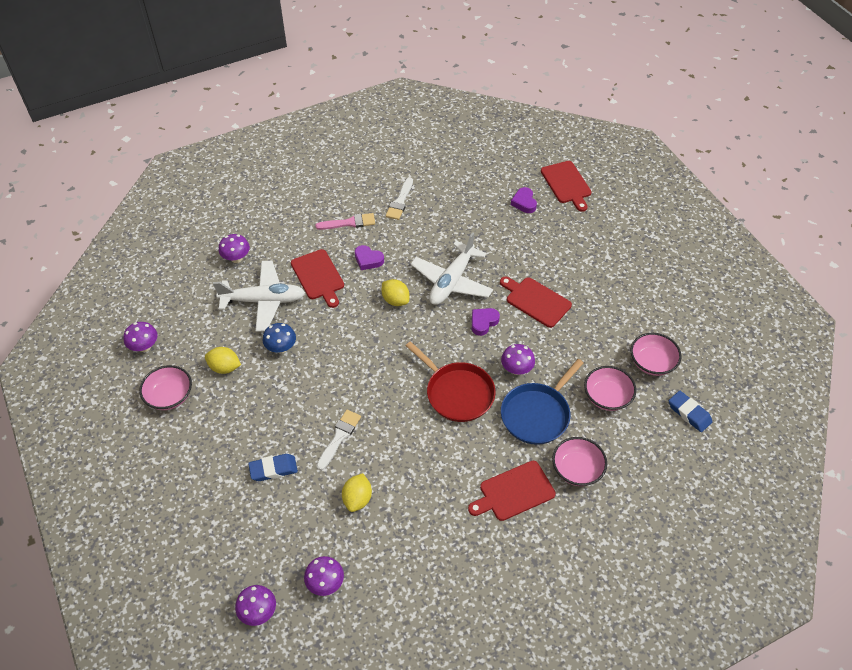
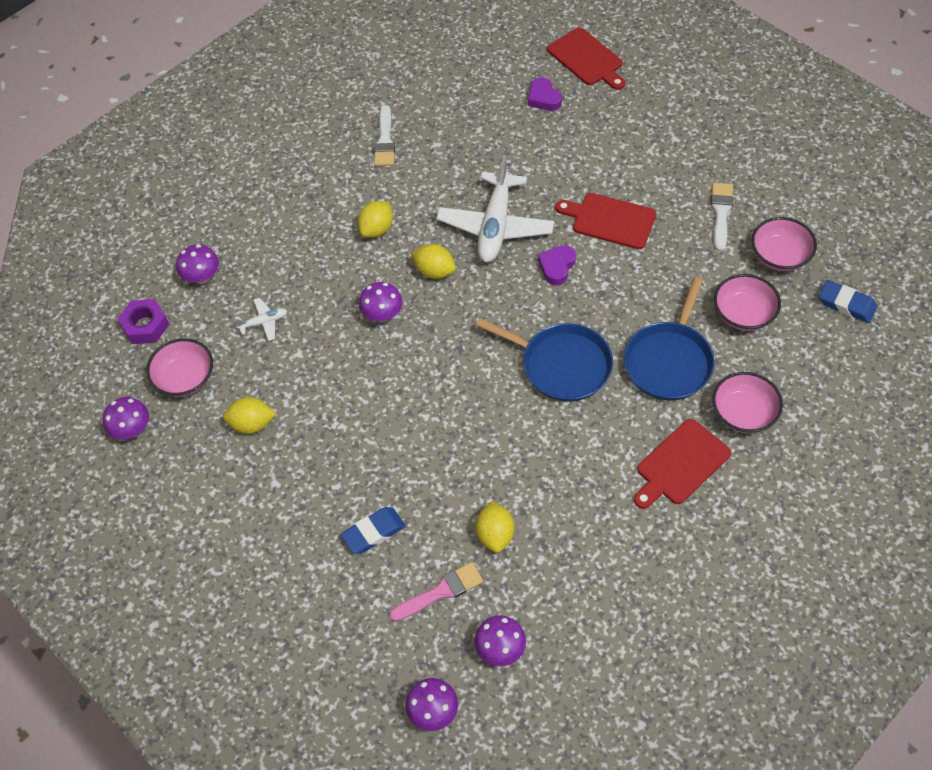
camera: 15 degrees left, 5 degrees up
pink bowl [139,365,192,410] -> pink bowl moved to [146,338,213,397]
white plane [213,261,305,332] -> white plane [234,298,287,341], size x0.44
blue mushroom [263,323,296,353] -> none
red cutting board [291,249,344,308] -> none
pink brush [315,213,375,230] -> pink brush moved to [389,562,483,622]
white brush [316,410,361,470] -> white brush moved to [711,183,733,251]
purple heart [355,245,384,270] -> yellow lemon [358,201,393,238]
red pan [406,341,496,422] -> blue pan [476,318,613,402]
purple mushroom [501,344,535,375] -> purple mushroom moved to [359,282,403,322]
none -> purple nut [118,299,169,344]

